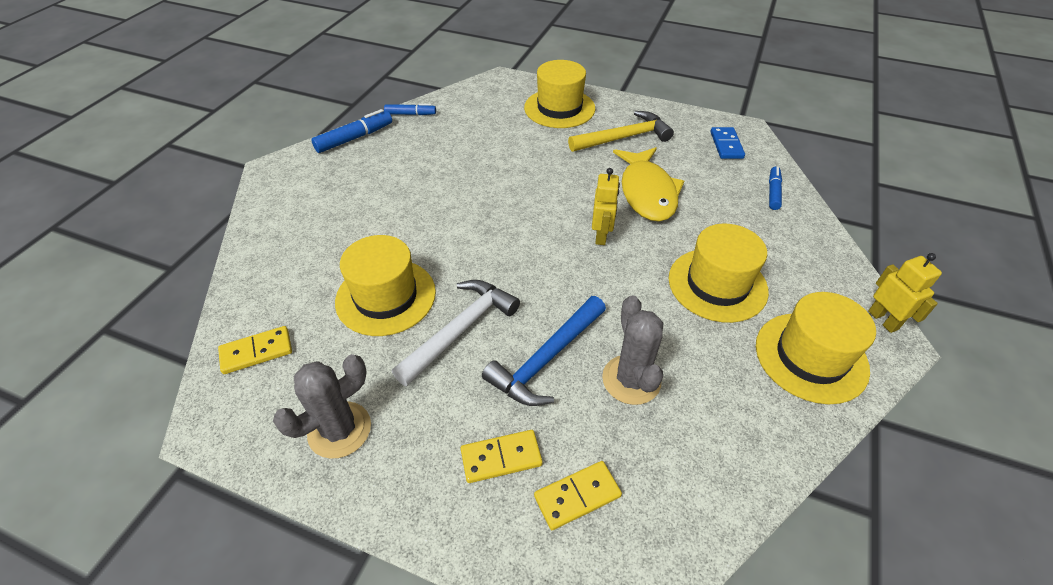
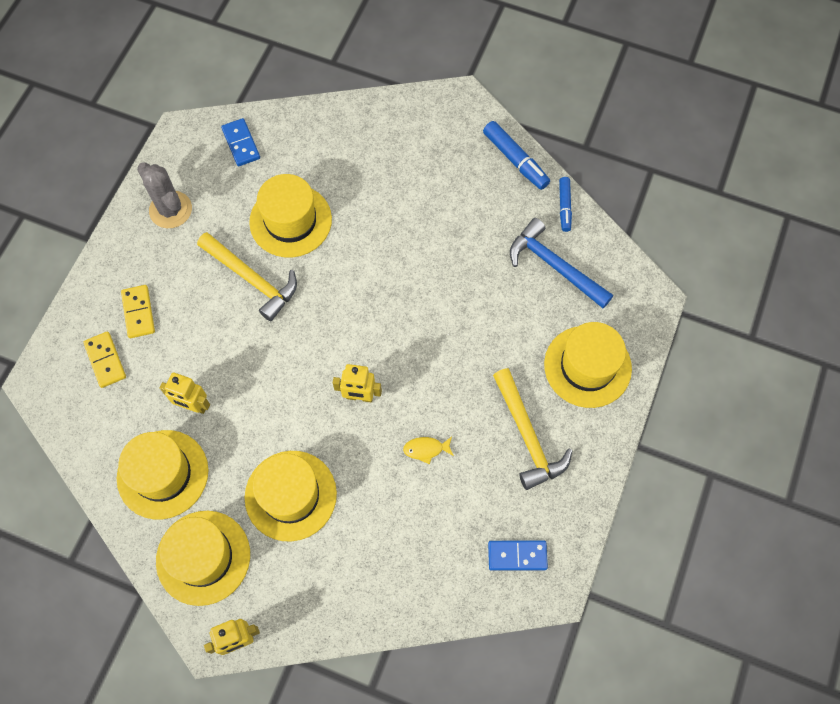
camera: 90 degrees right, 20 degrees up
yellow domino [218,326,292,374] -> blue domino [221,118,260,166]
white hammer [392,280,520,386] -> yellow hammer [197,232,297,321]
blue hammer [482,296,606,406] -> blue hammer moved to [510,218,613,308]
grey cactus [602,295,663,405] -> yellow robot [160,372,210,414]
yellow fish [613,147,684,221] -> yellow fish [403,437,454,464], size x0.41
blue marker [769,166,782,210] -> none
none -> yellow hat [117,430,208,519]

